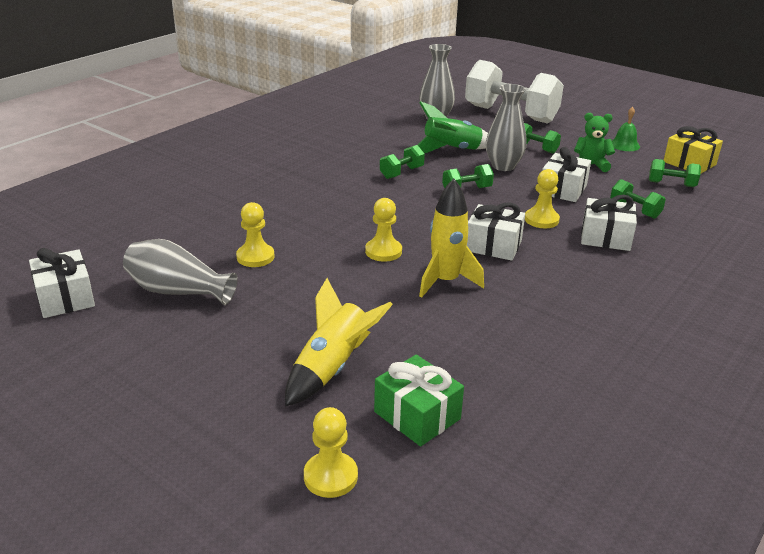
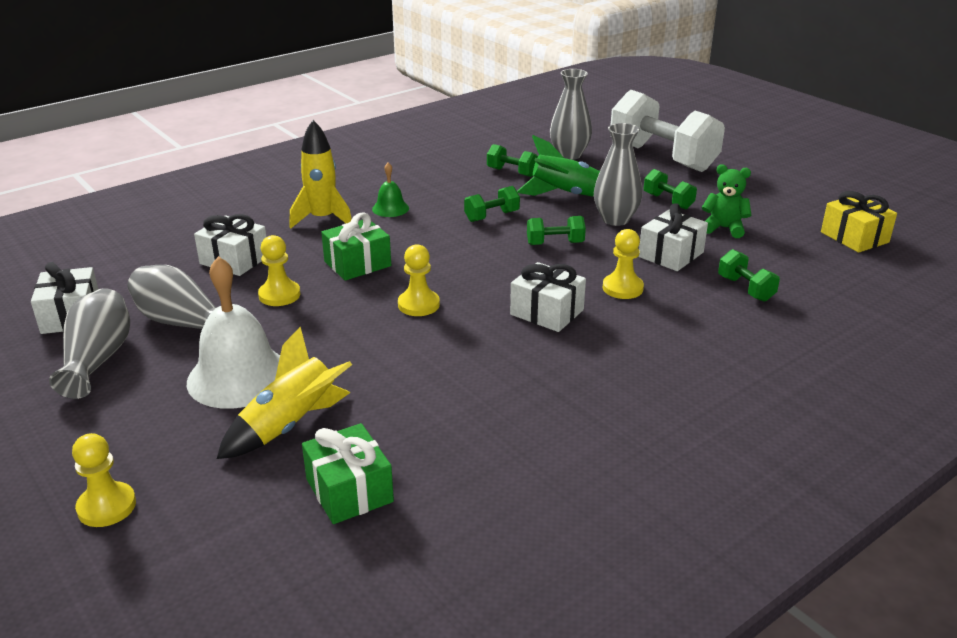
camera: 15 degrees right, 0 degrees up
yellow pawn [304,407,358,498] -> yellow pawn moved to [72,433,136,527]
yellow rocket [419,179,484,298] -> yellow rocket moved to [289,120,352,229]
white gift [581,195,637,251] -> white gift moved to [194,214,266,276]
green bell [612,107,640,151] -> green bell moved to [372,163,409,217]
green dumbbell [649,159,701,187] -> green dumbbell moved to [487,144,538,177]
none -> grey vase [49,288,130,399]
none -> white bell [187,256,280,409]
none -> green gift [321,212,391,281]

